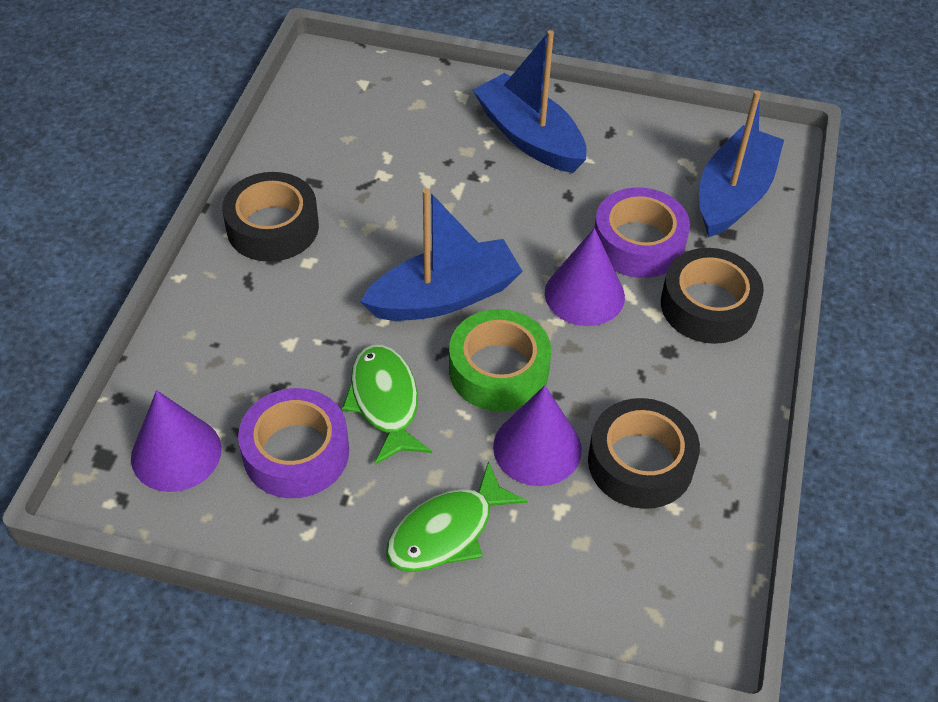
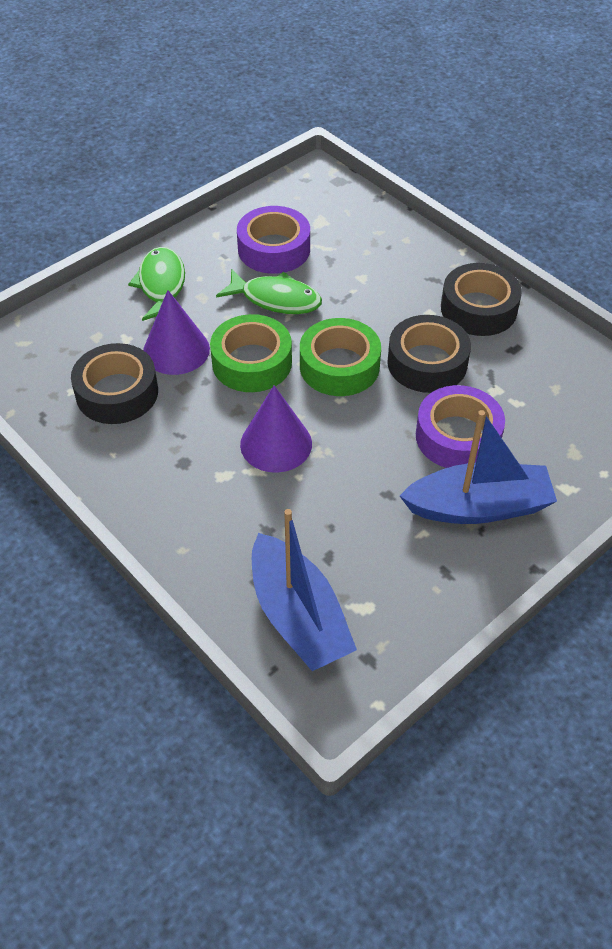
camera: 125 degrees right, 0 degrees up
purple cone [131,390,221,492] -> none
blue boat [360,188,523,321] -> green tape [300,318,381,396]
purple tape [594,187,690,278] -> purple tape moved to [416,385,505,468]
black tape [661,248,764,344] -> black tape moved to [387,315,471,393]

